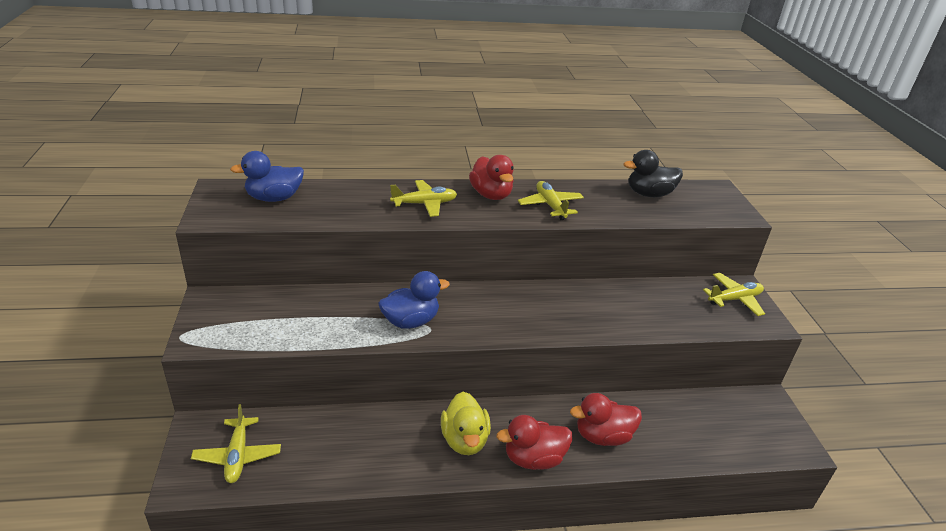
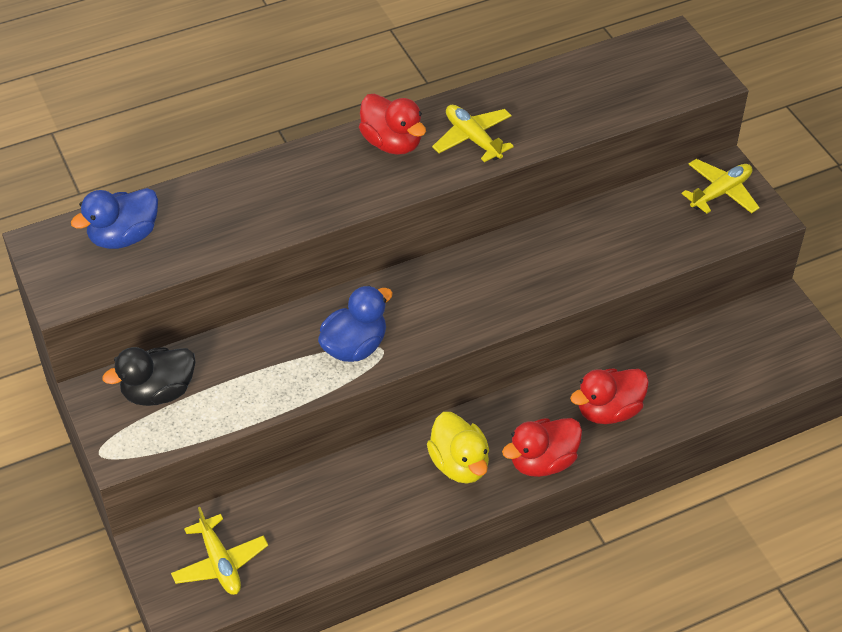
camera: 15 degrees left, 15 degrees up
yellow plane [390,180,457,217] -> none
black duck [624,150,683,197] -> black duck moved to [103,347,195,406]

